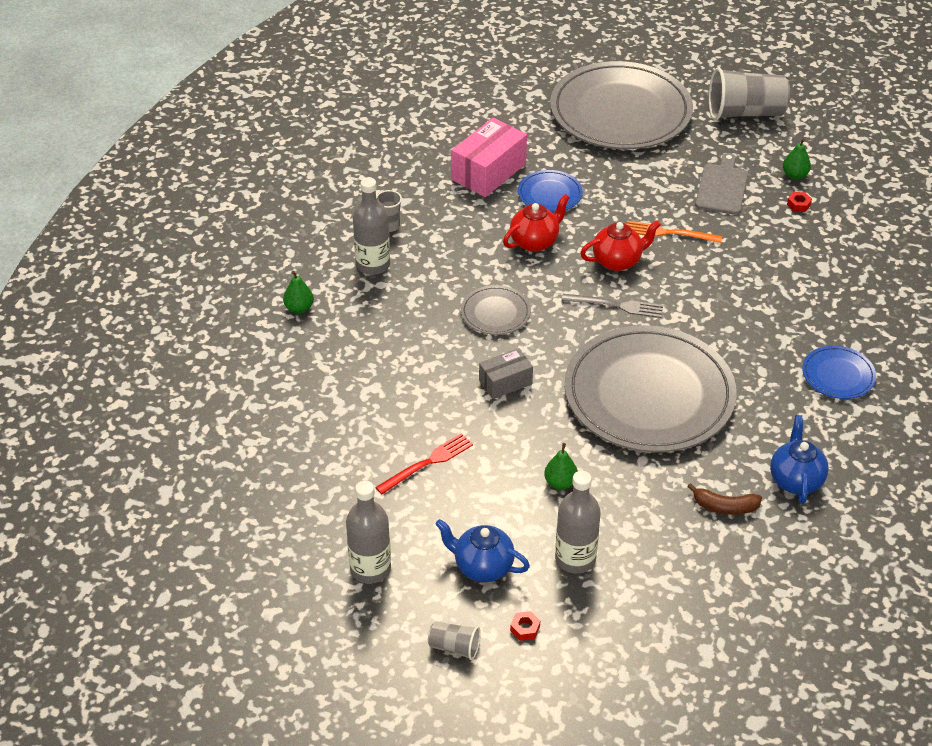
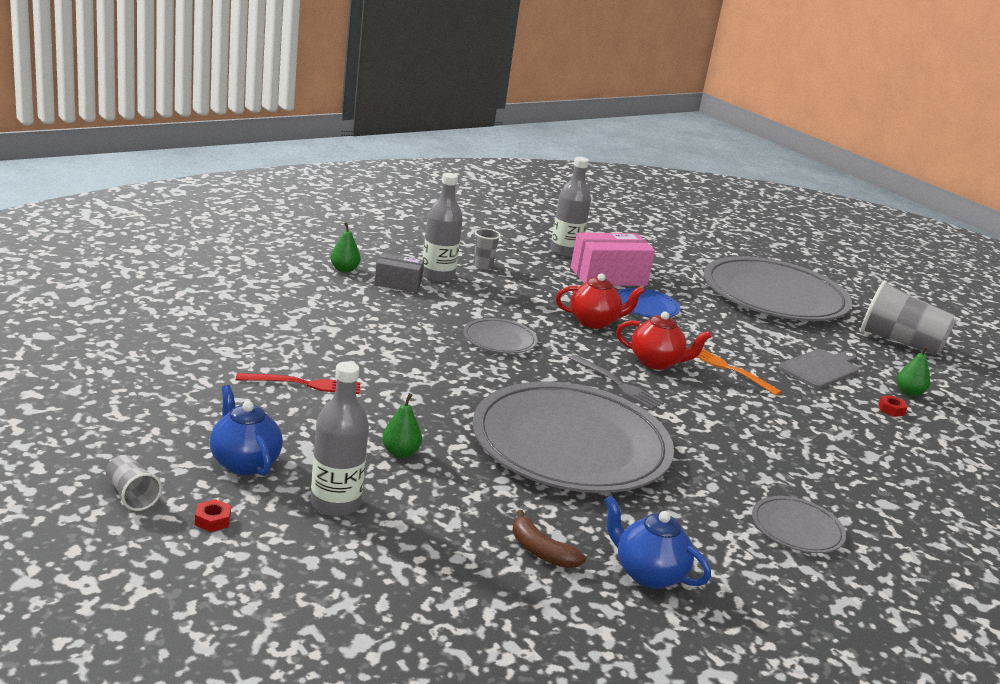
camera: 30 degrees right, 20 degrees down
grey bottle [346,481,391,584] -> grey bottle moved to [550,157,591,258]
grey box [479,348,533,399] -> grey box moved to [374,253,424,293]
blue teapot [770,415,829,504] -> blue teapot turned 90 degrees counterclockwise [604,495,711,589]
blue plate [802,346,876,399] -> grey plate [752,496,846,553]

